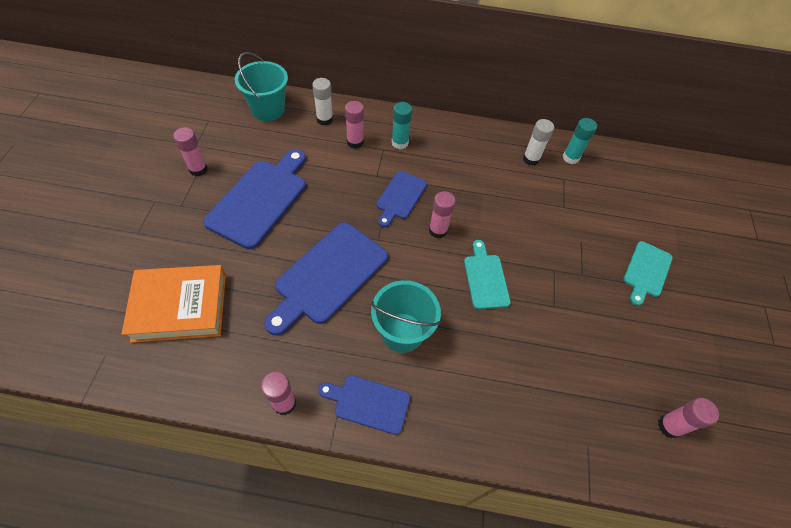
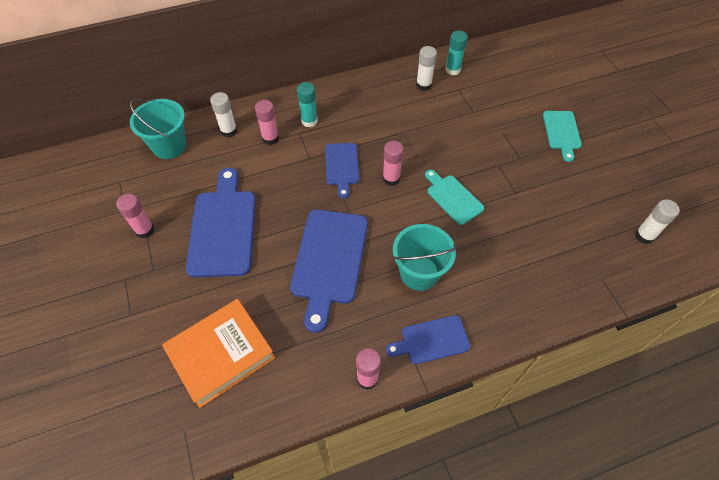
camera: 25 degrees left, 0 degrees up
pink glue stick [658,398,719,439] -> white glue stick [635,199,680,244]

